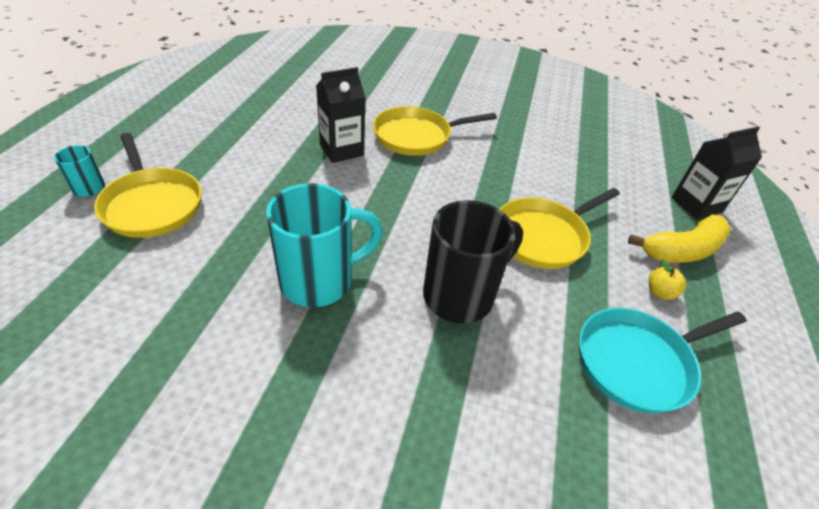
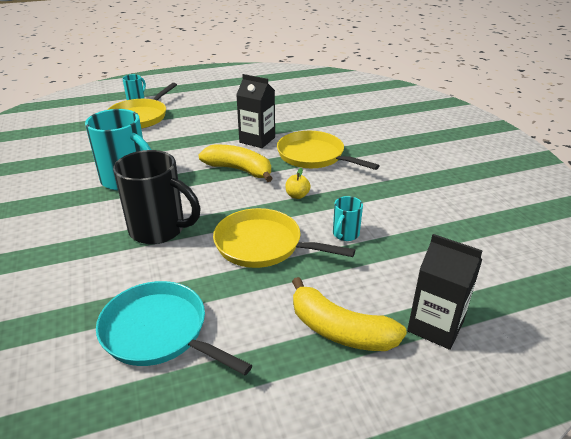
camera: 60 degrees right, 10 degrees down
yellow apple [649,259,686,300] -> yellow apple moved to [286,168,311,199]
none -> yellow banana [198,145,273,182]
none -> turquoise mug [333,196,363,241]

